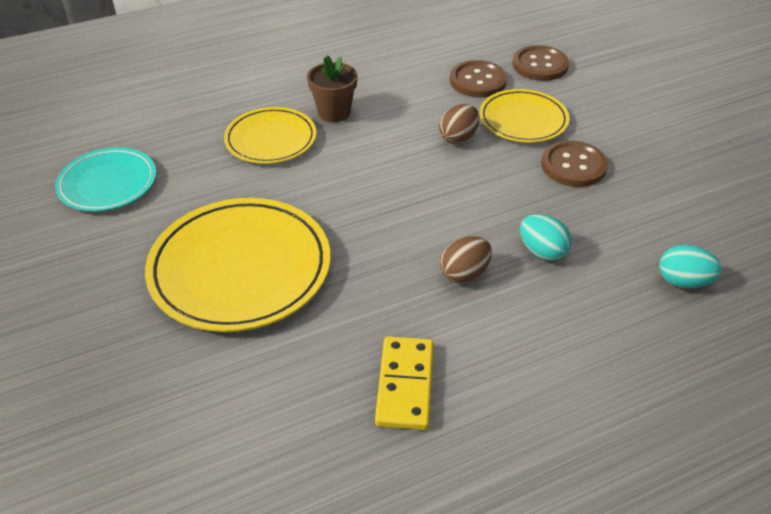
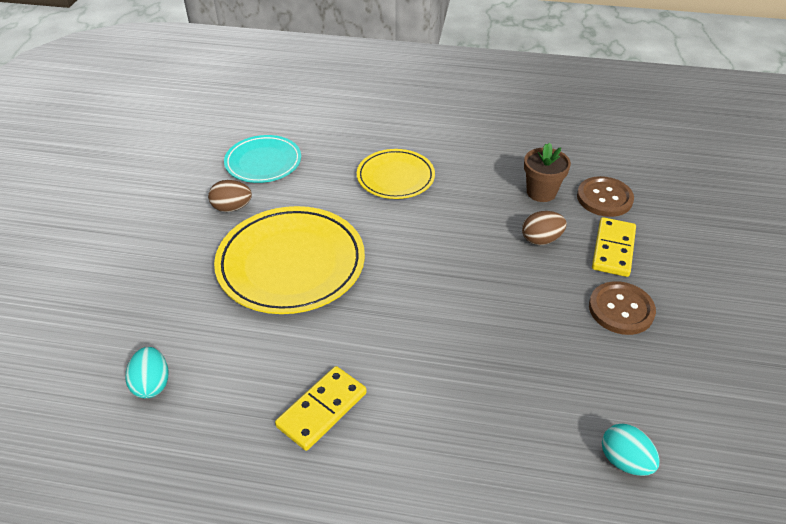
camera: 35 degrees right, 0 degrees up
brown flower pot [307,55,357,122] -> brown flower pot moved to [524,143,571,202]
brown egg [440,236,492,283] -> brown egg moved to [208,180,252,212]
yellow plate [479,89,569,143] -> yellow domino [592,217,636,277]
brown button [512,45,569,81] -> none
turquoise egg [520,214,572,261] -> turquoise egg moved to [125,347,169,398]

